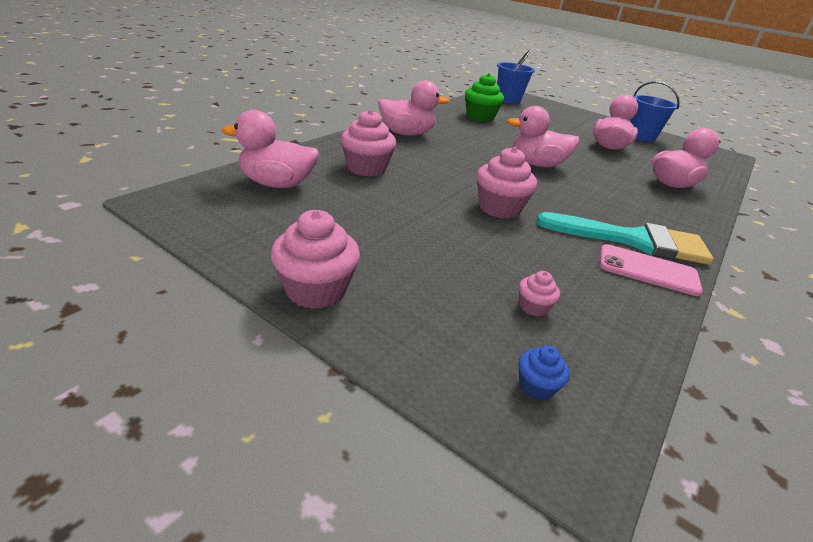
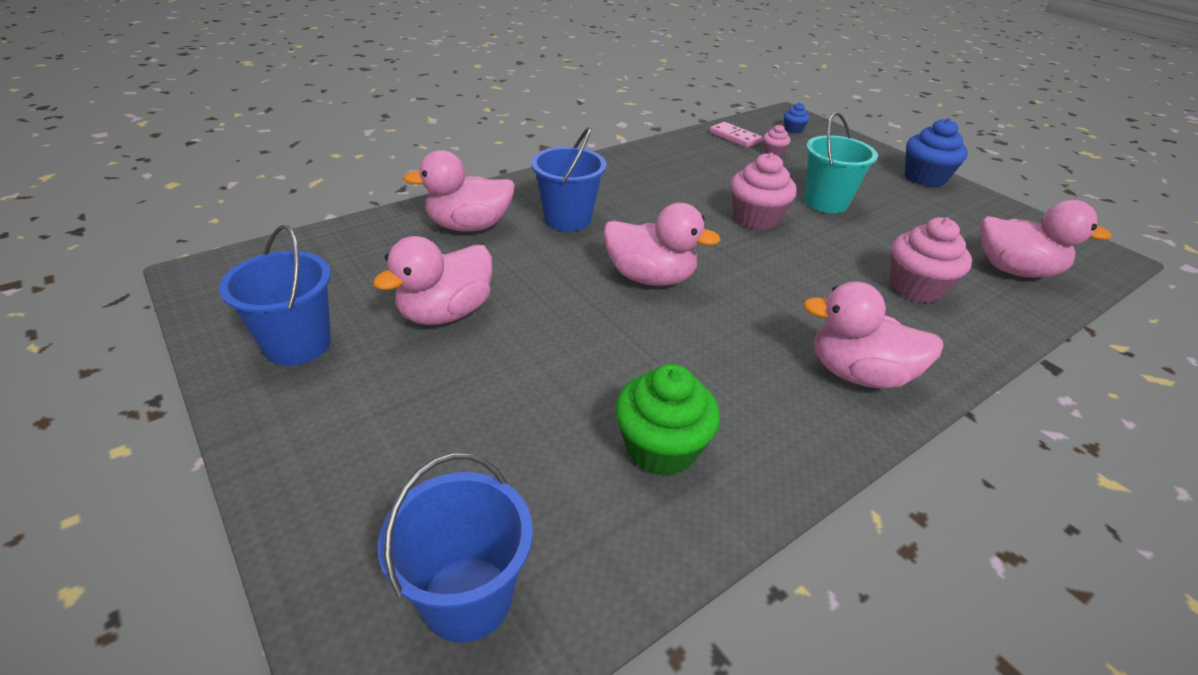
camera: 160 degrees left, 5 degrees up
pink cupcake [271,210,360,309] -> blue cupcake [905,118,968,187]
turquoise brush [536,212,714,265] -> none
pink phone [600,244,703,296] -> none
none -> blue bucket [531,127,606,231]
none -> pink domino [710,122,762,148]
none -> turquoise bucket [804,112,878,213]

